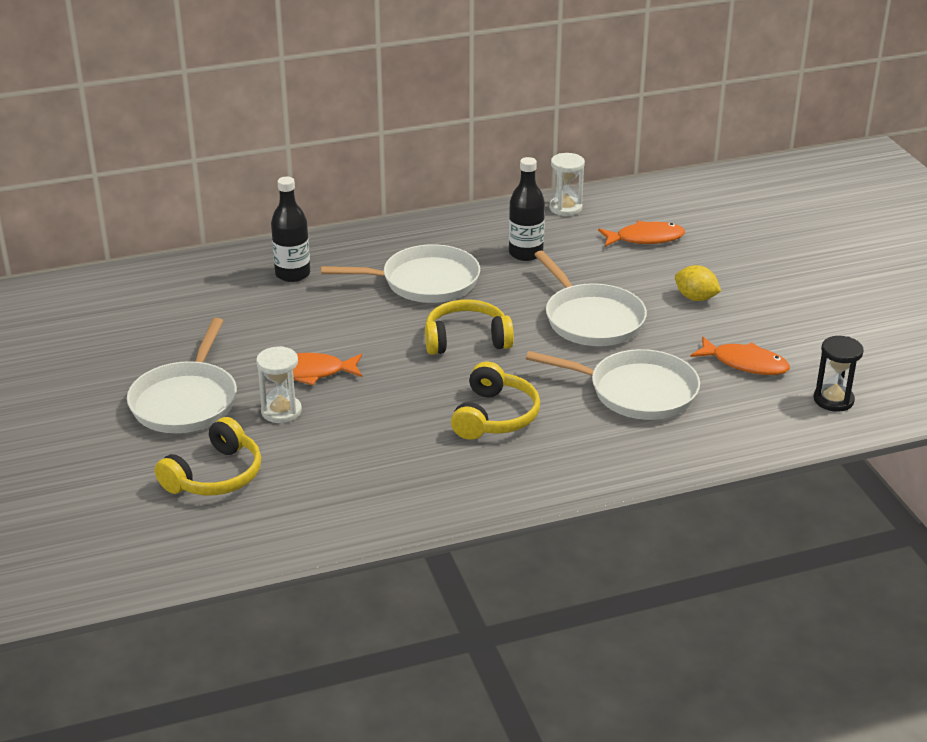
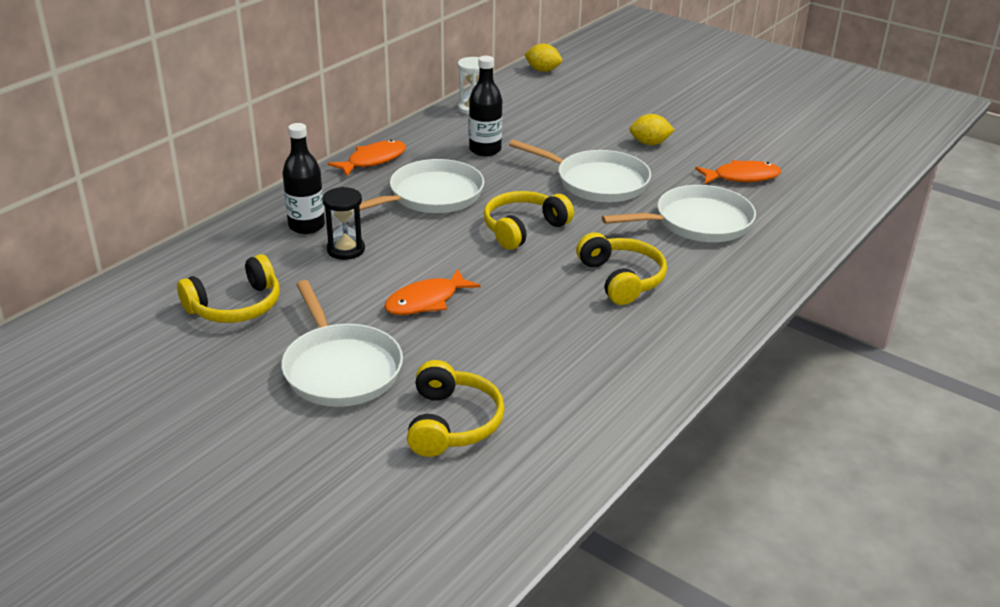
camera: 35 degrees left, 0 degrees up
white hourglass [256,346,302,423] -> none
orange fish [598,221,685,247] -> orange fish moved to [328,140,406,176]
black hourglass [814,336,864,412] -> black hourglass moved to [322,187,365,260]
none -> yellow headphones [177,254,280,323]
none -> yellow lemon [524,44,562,72]

